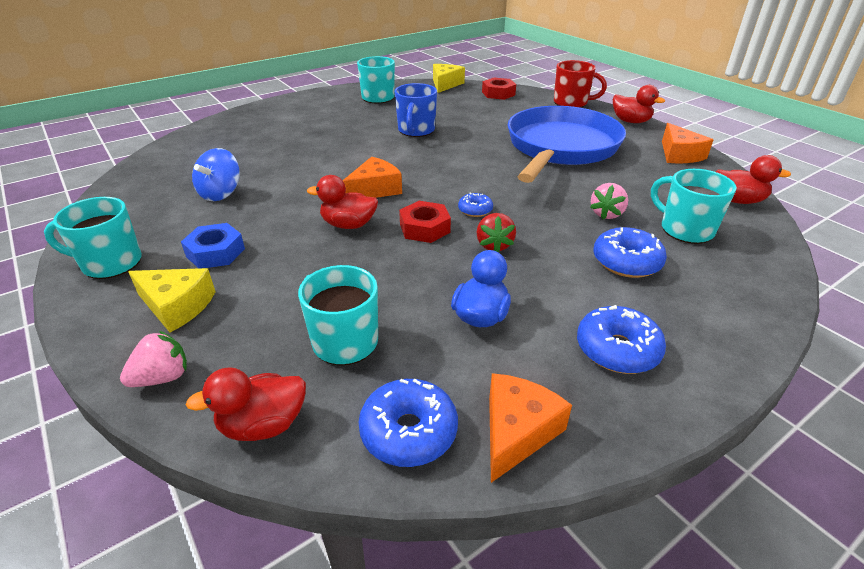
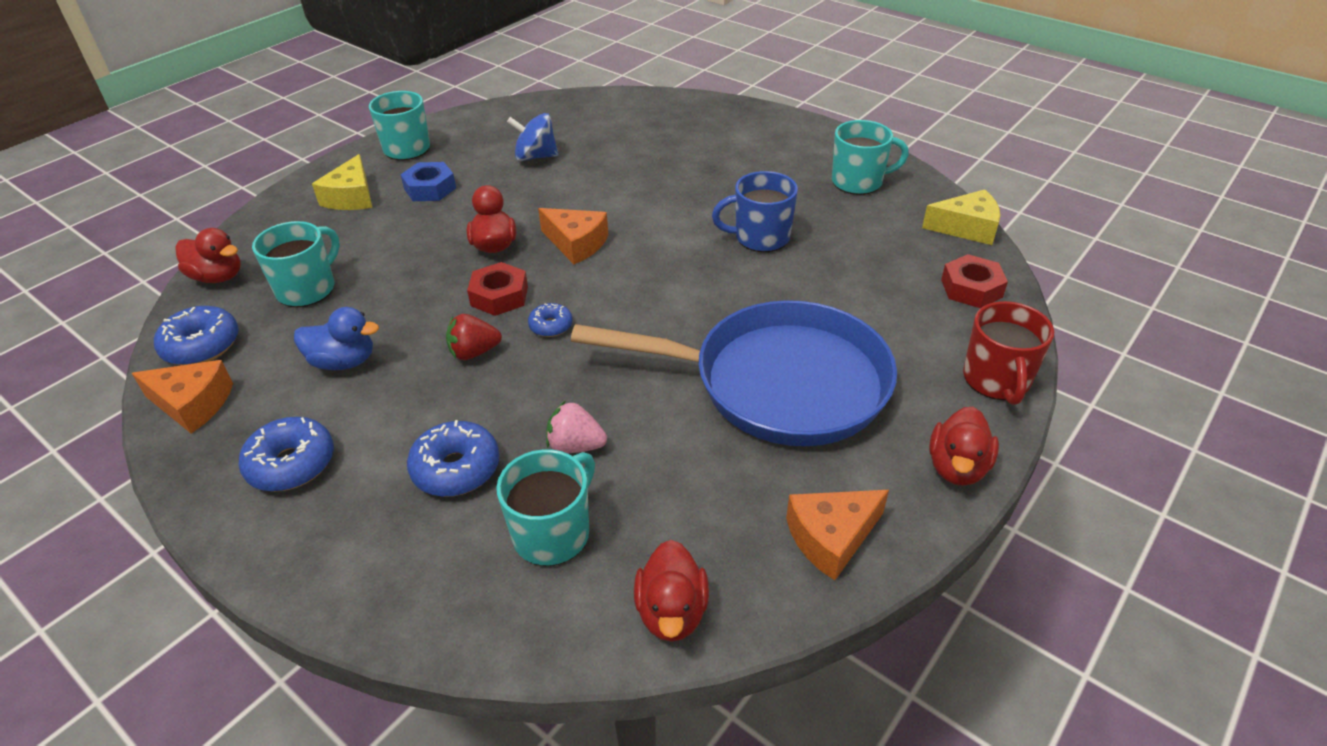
camera: 75 degrees right, 5 degrees up
pink strawberry [120,330,187,387] -> none
red duck [185,367,306,441] -> red duck turned 150 degrees clockwise [175,228,241,283]

